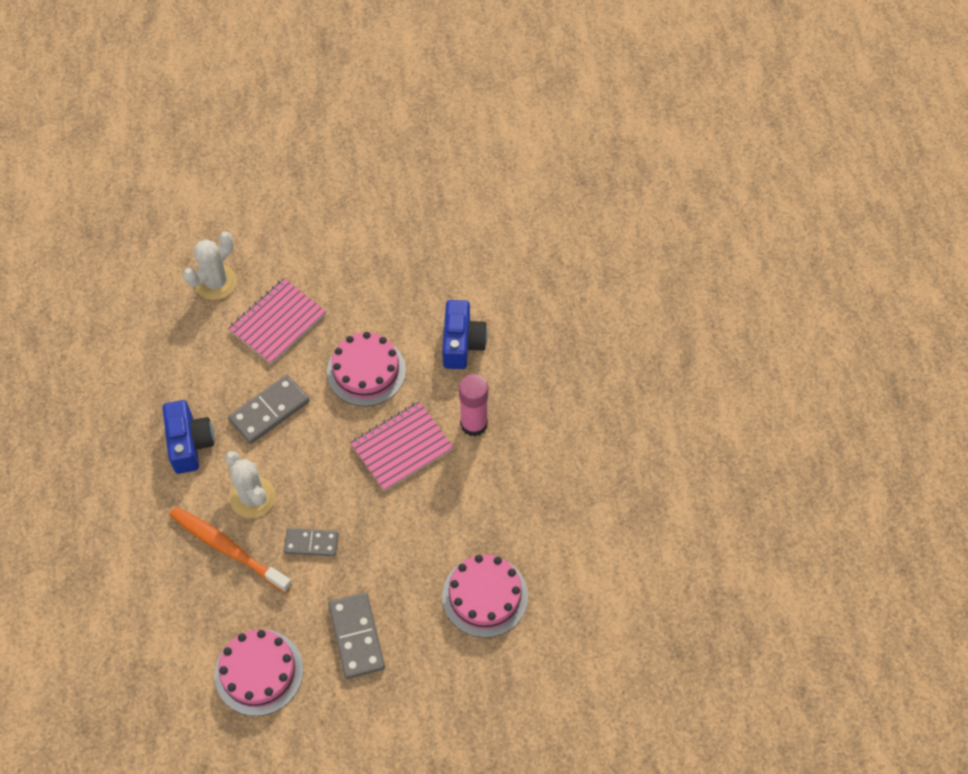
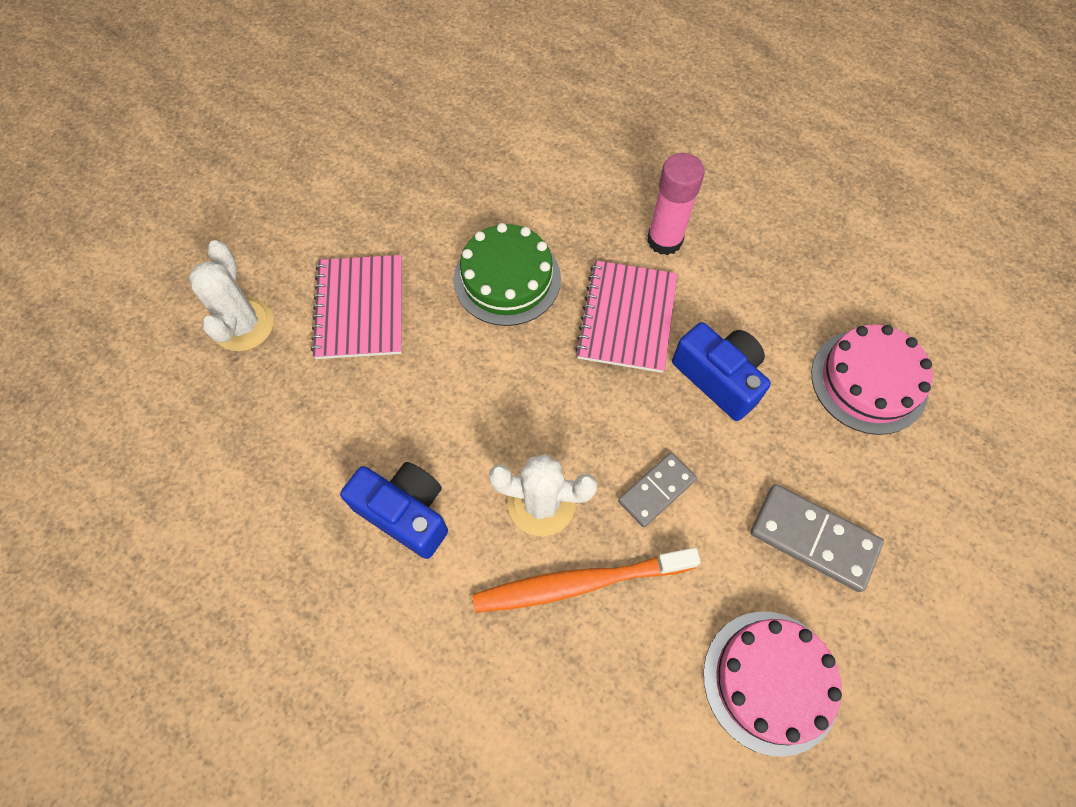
camera: 45 degrees left, 5 degrees up
grey domino [228,375,309,444] -> none
pink cake [327,332,406,406] -> green cake [454,223,561,326]
blue camera [442,300,488,369] -> blue camera moved to [672,322,771,421]

